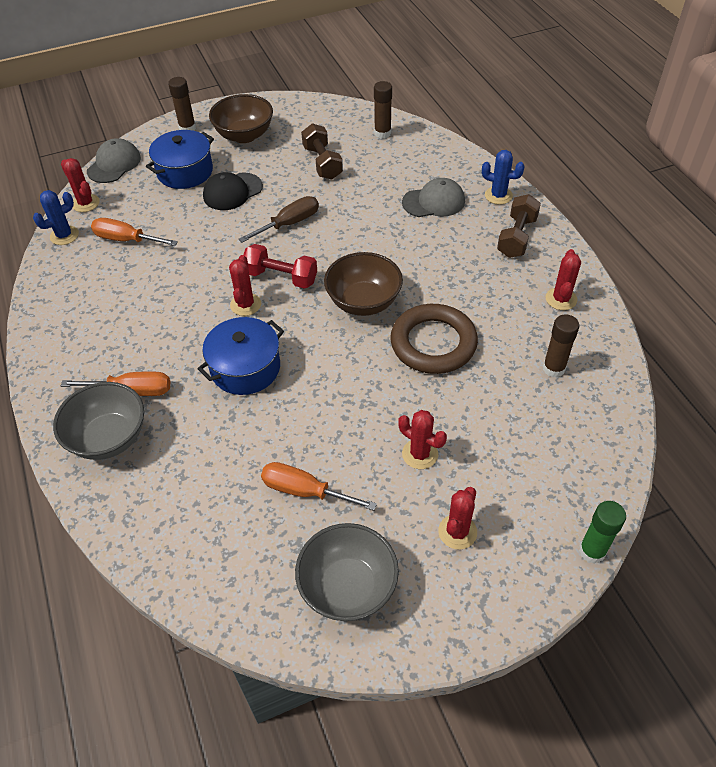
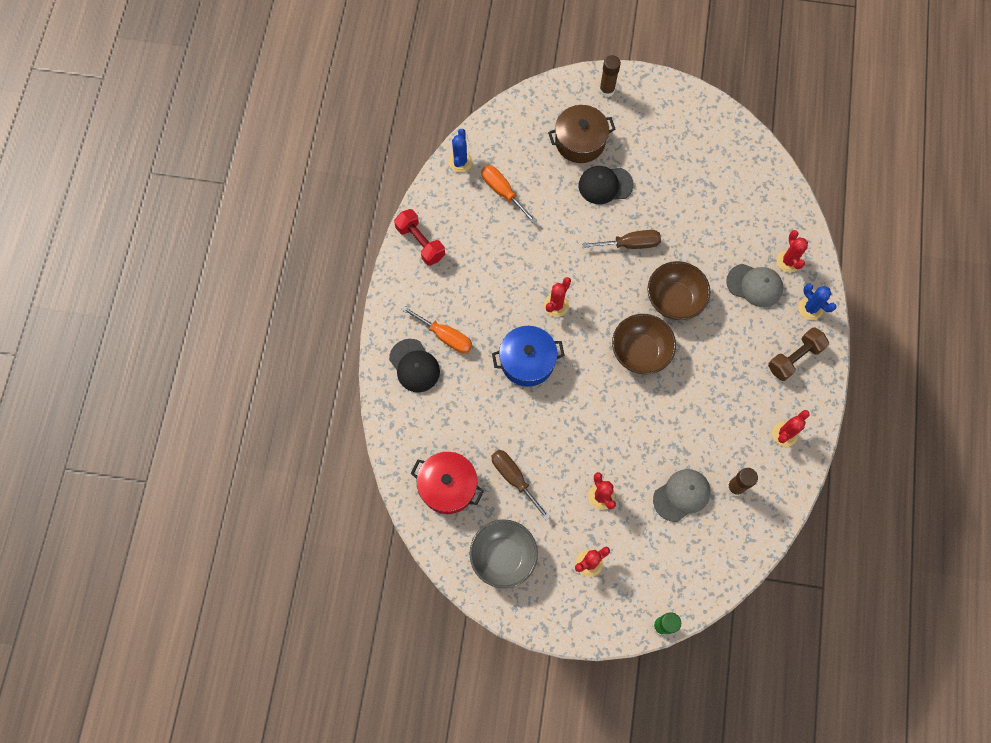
camera: 30 degrees right, 20 degrees up
blue cactus [33,190,79,245] -> blue cactus turned 75 degrees counterclockwise [449,129,473,172]
grey bowl [53,382,144,460] -> black cap [389,339,440,392]
red cactus [61,158,100,212] -> red cactus moved to [776,230,808,273]
grey cap [87,138,141,183] -> grey cap moved to [653,469,711,522]
blue pot [146,130,214,189] -> brown pot [548,105,616,163]
brown bowl [209,94,273,143] -> brown bowl moved to [647,261,711,320]
red dumbbell [244,244,317,289] -> red dumbbell moved to [394,209,445,266]
orange screwdriver [261,462,377,511] -> brown screwdriver [491,450,550,520]
brown dumbbell [301,123,343,180] -> none
brown glue stick [374,81,392,139] -> none
brown ring [390,304,478,374] -> none
none -> red pot [411,452,484,514]

